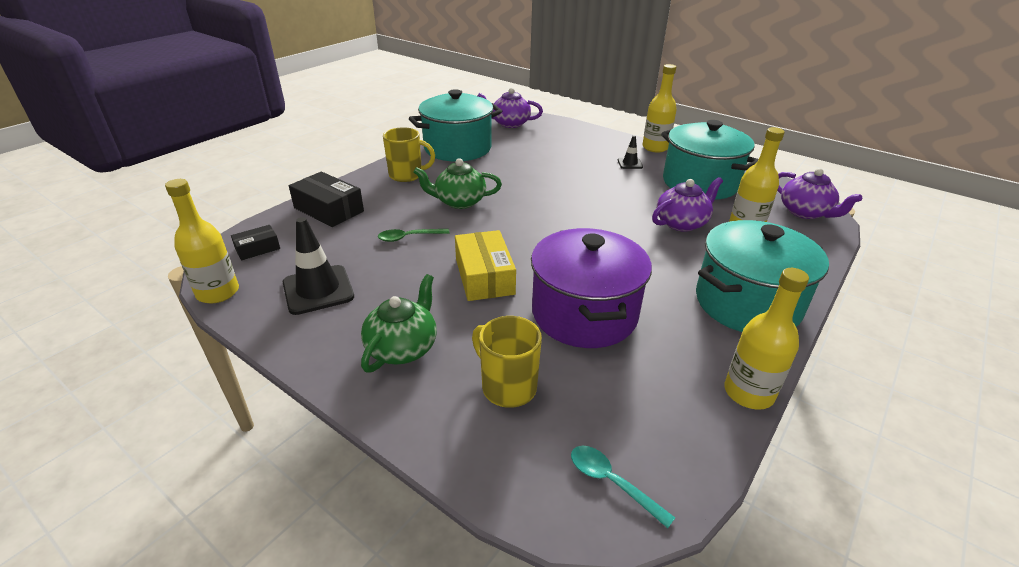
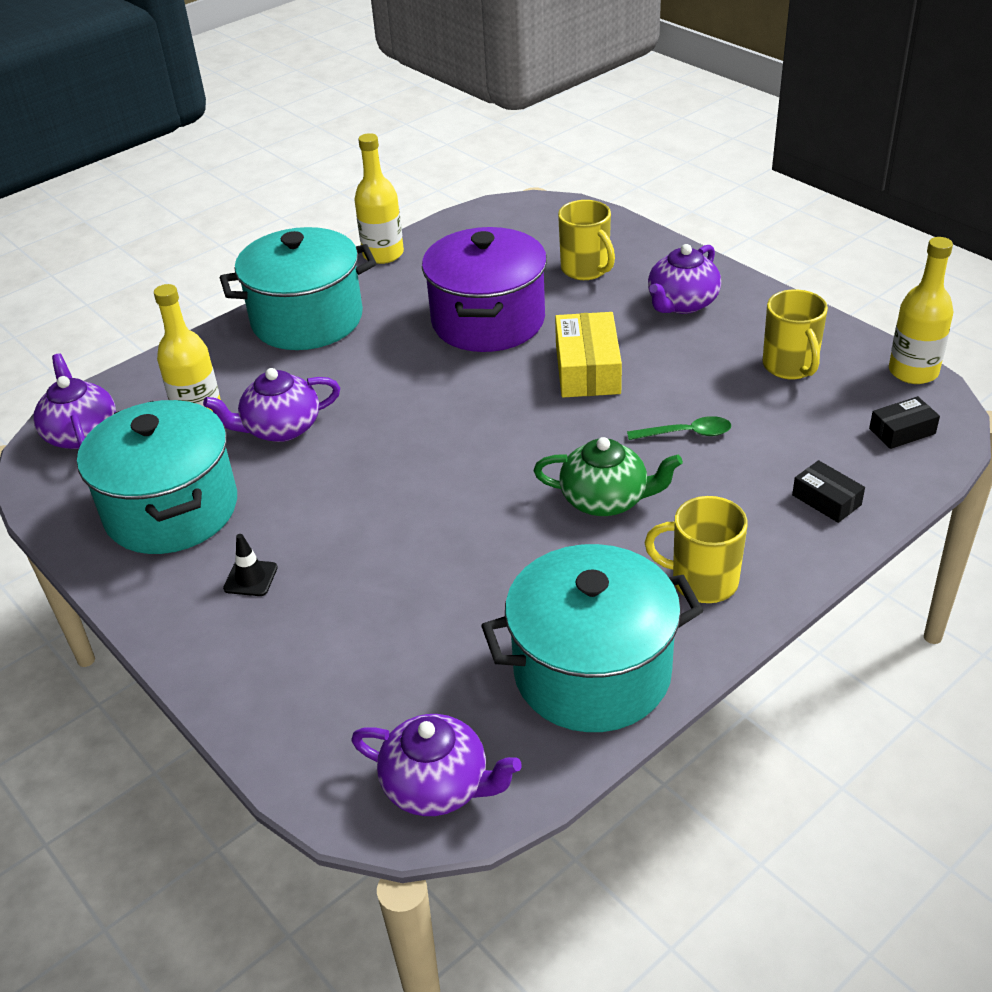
camera: 165 degrees left, 5 degrees up
black traffic cone [283,217,354,315] -> yellow mug [762,289,828,379]
black box [289,171,364,227] -> black box [792,460,865,523], size x0.56
green teapot [361,274,437,372] -> purple teapot [648,244,721,314]
turquoise spoon [571,446,675,528] -> none
yellow bottle [642,64,677,153] -> none

